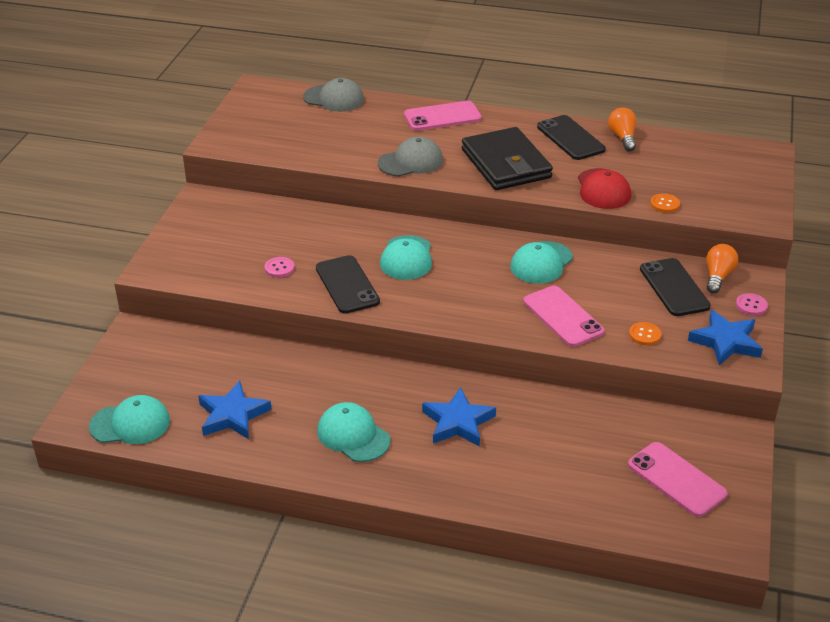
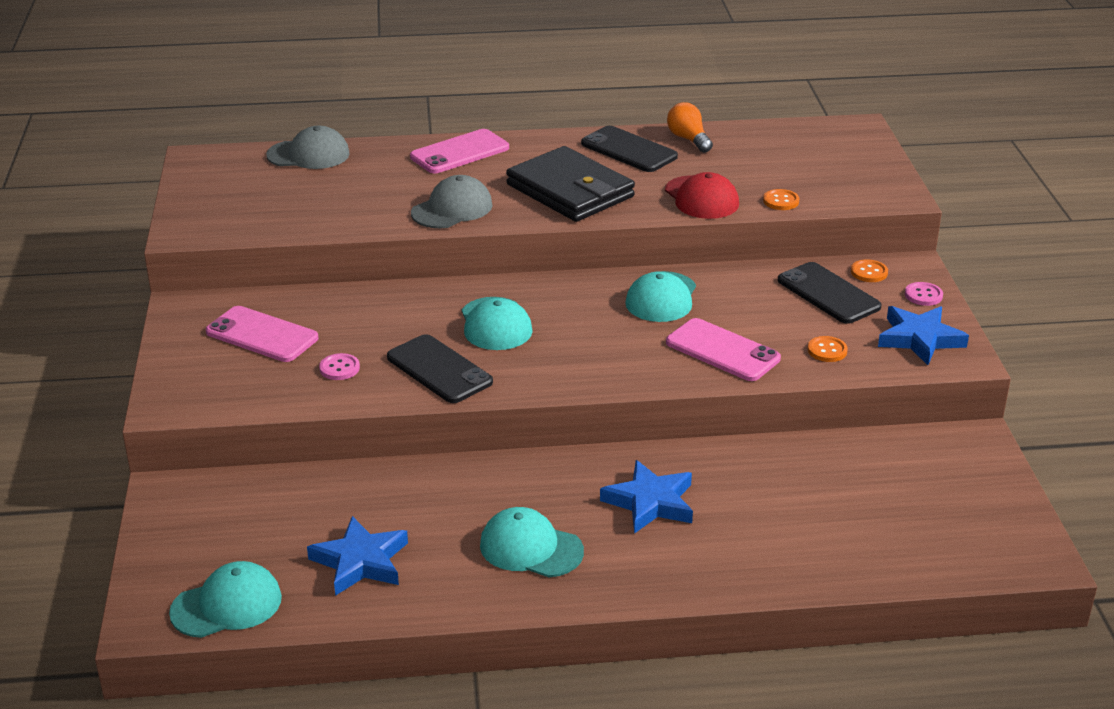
camera: 20 degrees left, 5 degrees down
pink phone [628,442,728,517] -> pink phone moved to [206,306,318,362]
orange light bulb [706,244,738,293] -> orange button [851,259,888,282]

